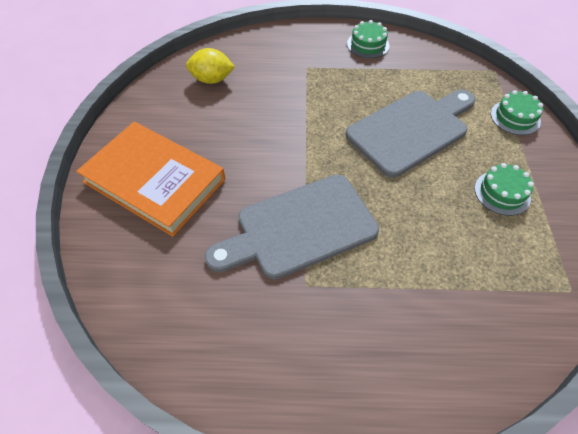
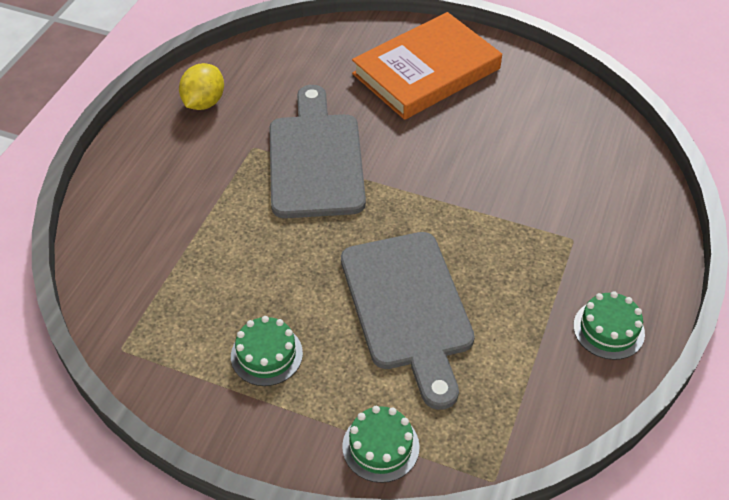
camera: 110 degrees right, 5 degrees down
yellow lemon [186,48,235,84] -> yellow lemon moved to [179,63,224,110]

